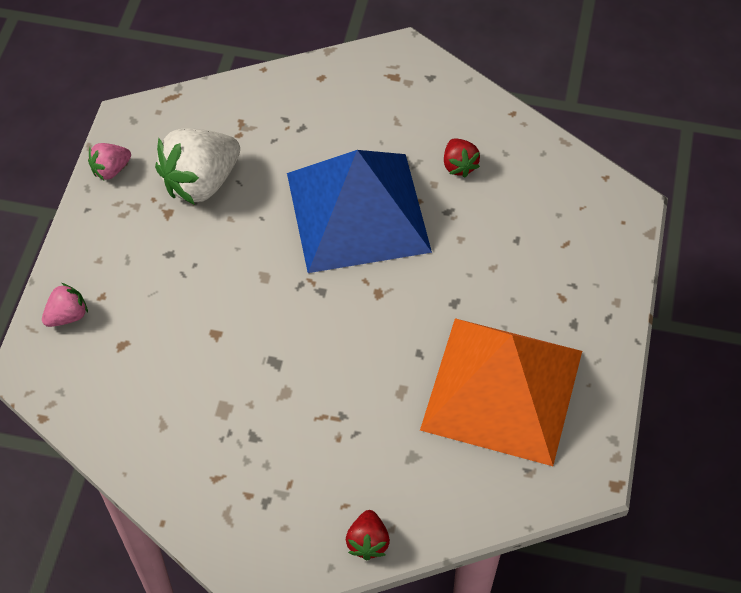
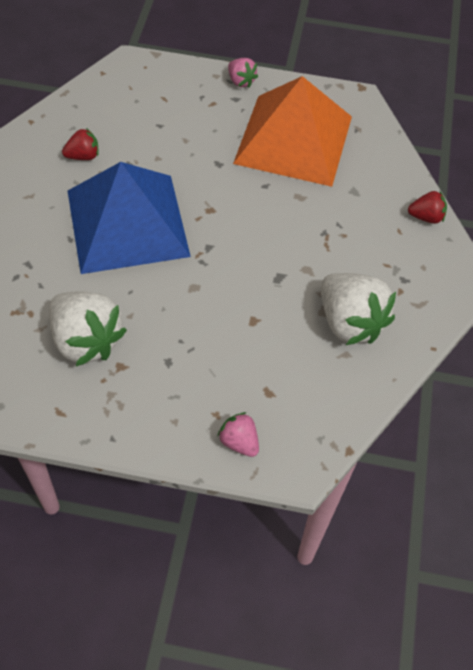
camera: 95 degrees left, 0 degrees up
pink strawberry [88,143,131,180] -> pink strawberry moved to [228,58,258,88]
none -> white strawberry [321,273,396,345]

